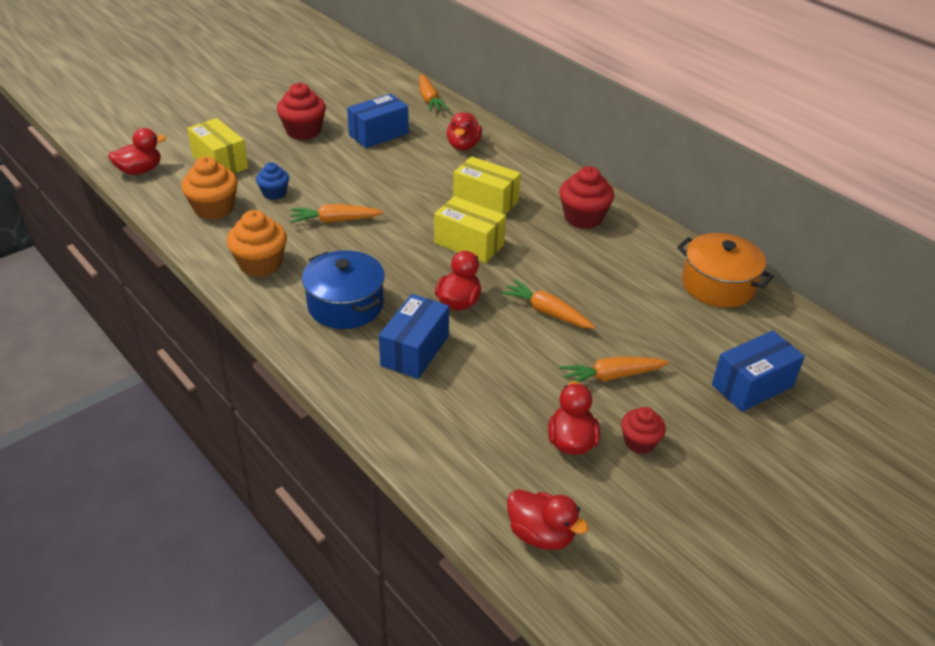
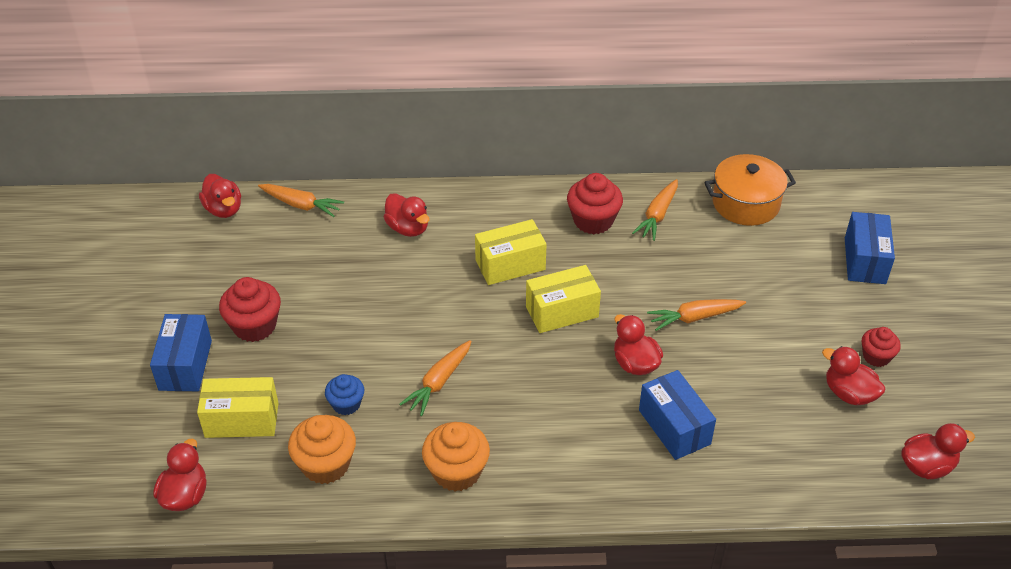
camera: 50 degrees left, 5 degrees up
blue pot [302,250,385,329] -> none
blue box [347,94,409,148] -> blue box moved to [150,314,212,391]
orange carrot [559,357,669,382] -> orange carrot moved to [632,179,678,241]
none -> red duck [199,174,241,218]

